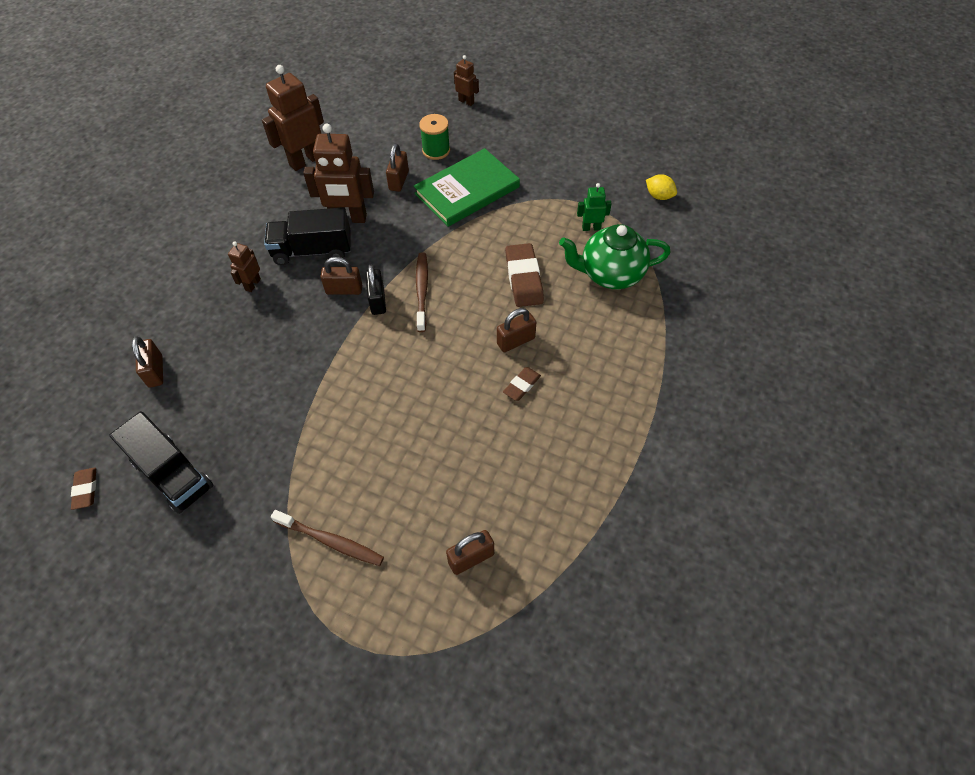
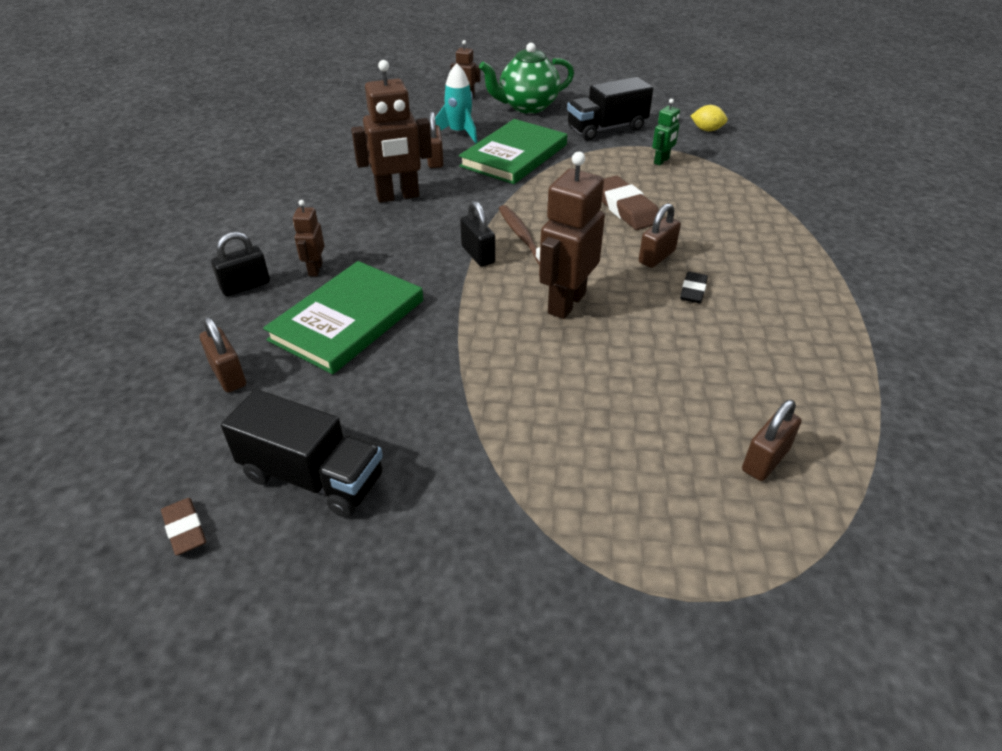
camera: 20 degrees left, 15 degrees down
brown robot [262,65,324,171] -> brown robot moved to [539,152,605,319]
black truck [264,207,351,265] -> black truck moved to [567,77,653,141]
brown toothbrush [271,510,384,566] -> none
brown padlock [320,257,362,295] -> none
green spool [419,114,450,160] -> turquoise rocket [435,63,477,143]
brown eraser [503,367,541,401] -> black eraser [680,272,708,303]
green teapot [559,224,671,289] -> green teapot moved to [479,43,574,114]
green robot [577,183,612,231] -> green robot turned 150 degrees clockwise [652,99,680,165]
none -> black padlock [211,231,270,296]
none -> green book [263,261,423,374]

